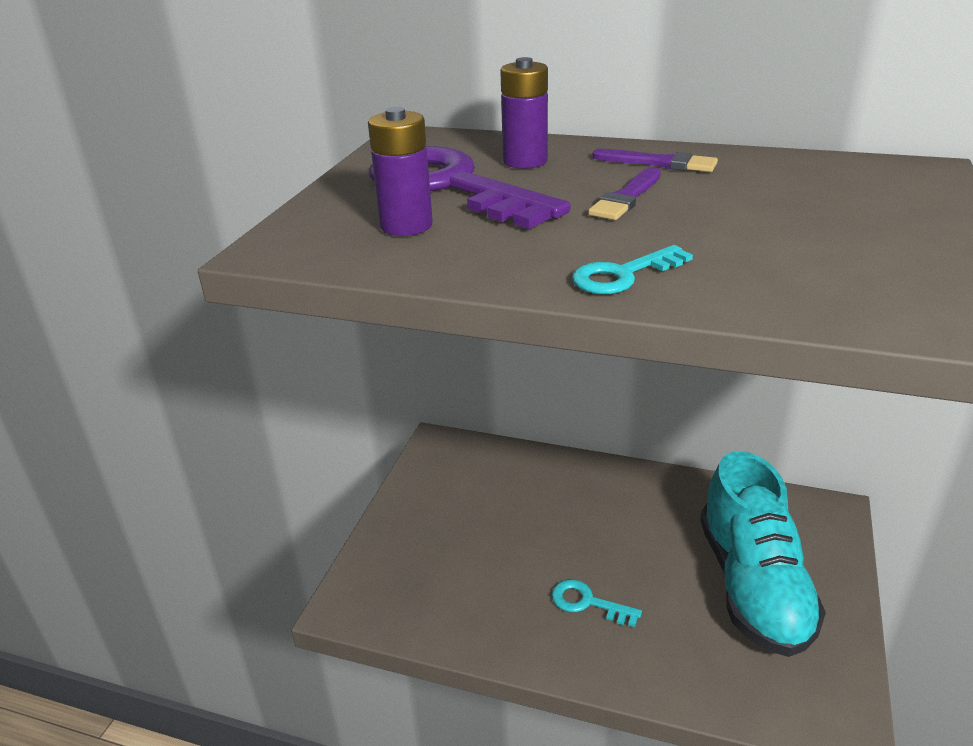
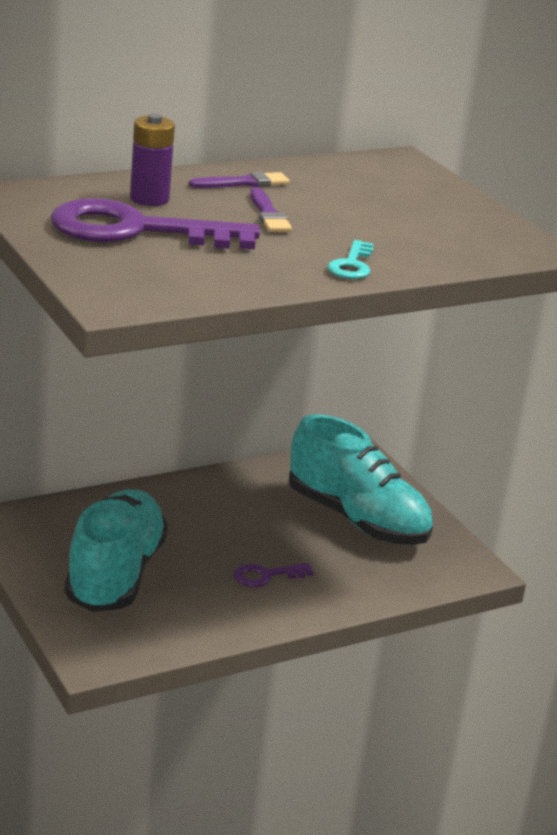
camera: 50 degrees left, 5 degrees down
purple battery [368,107,433,236] -> none
turquoise key [552,579,642,627] -> purple key [234,563,314,587]
none -> turquoise shoe [64,489,168,612]

